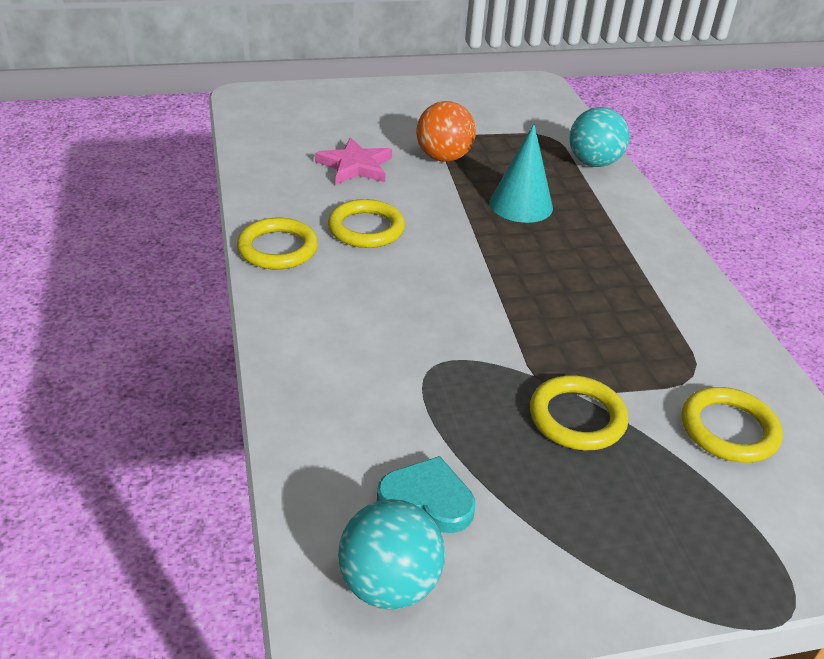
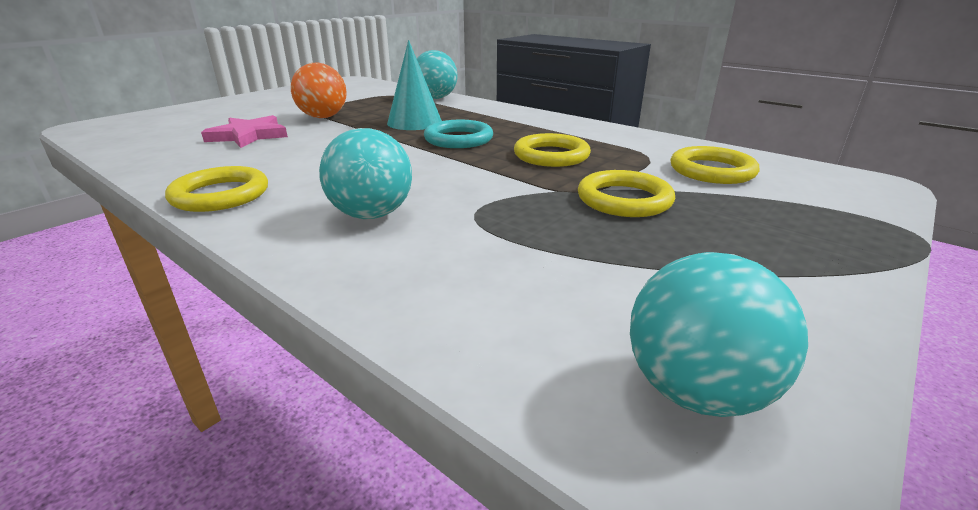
camera: 35 degrees left, 10 degrees down
yellow ring [328,199,405,248] -> yellow ring moved to [514,133,591,167]
turquoise heart [377,456,475,533] -> none
none -> turquoise ball [319,128,412,219]
none -> turquoise ring [424,120,493,148]

